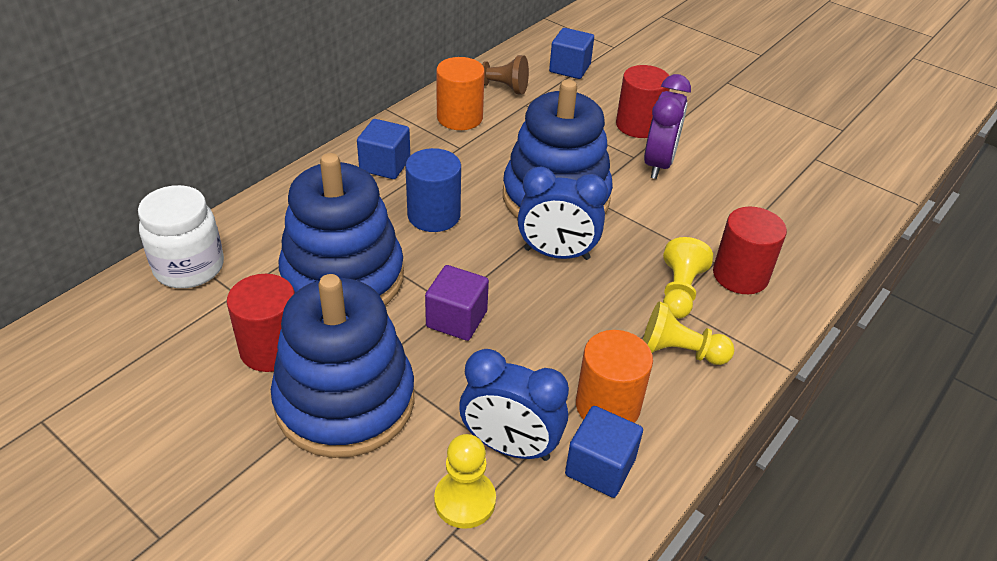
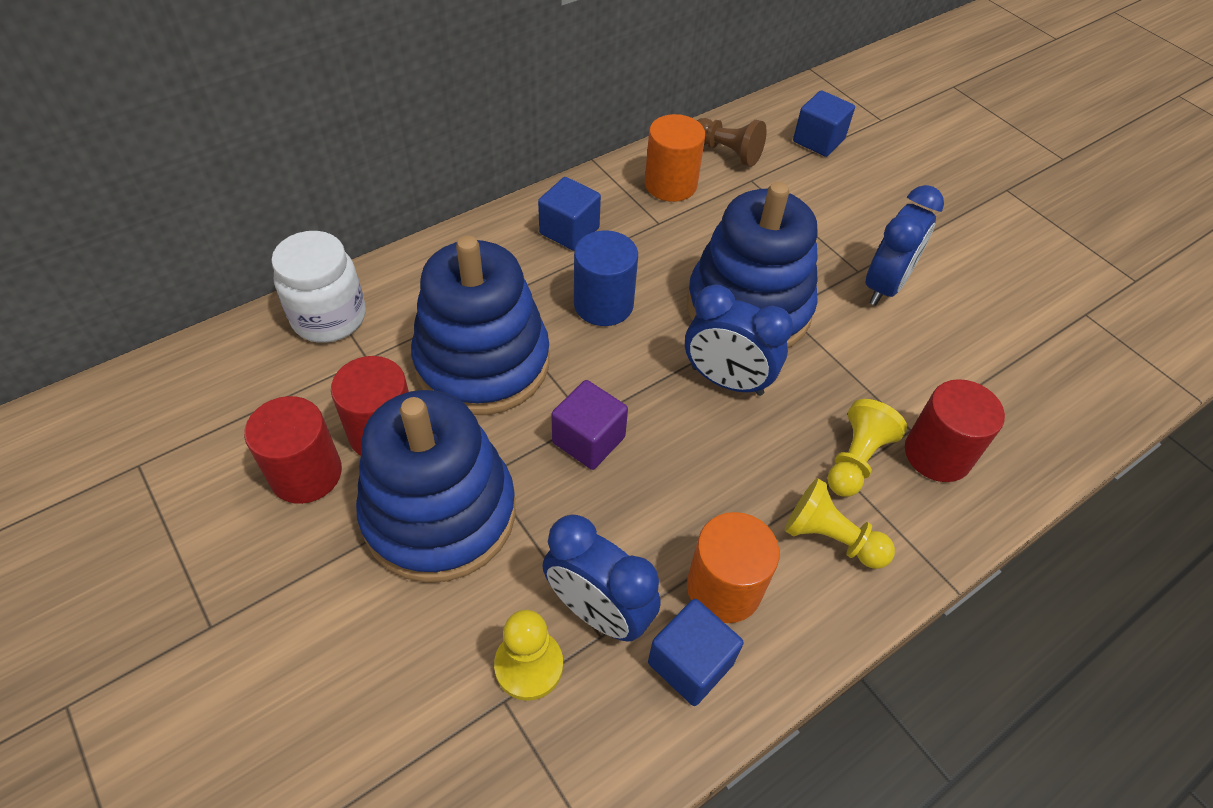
camera: 15 degrees right, 10 degrees up
red cylinder [616,65,670,138] -> red cylinder moved to [244,396,342,504]
purple clock [644,74,691,179] -> blue clock [865,185,944,306]

